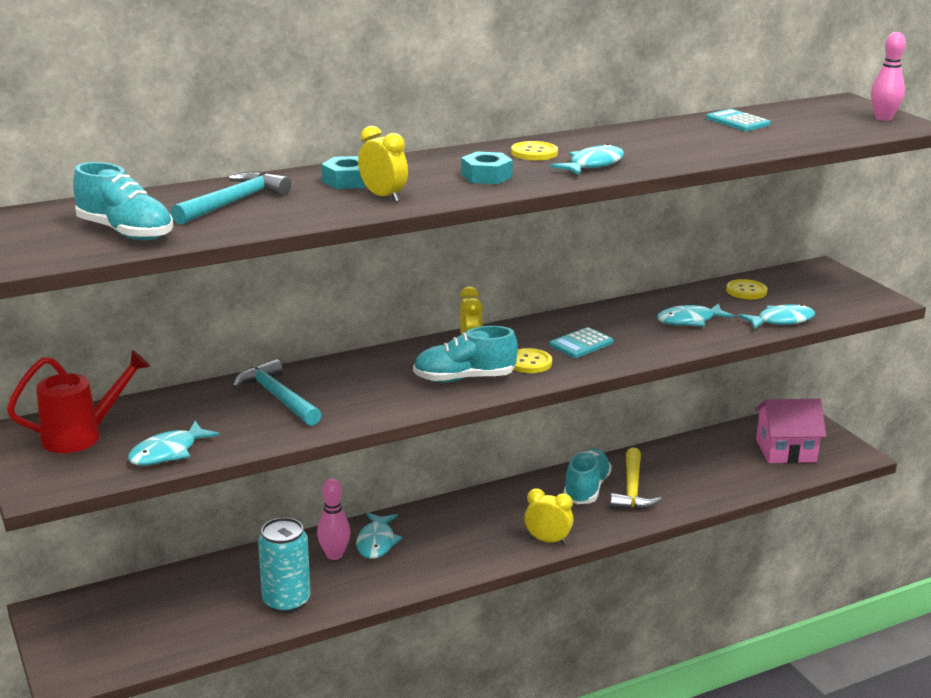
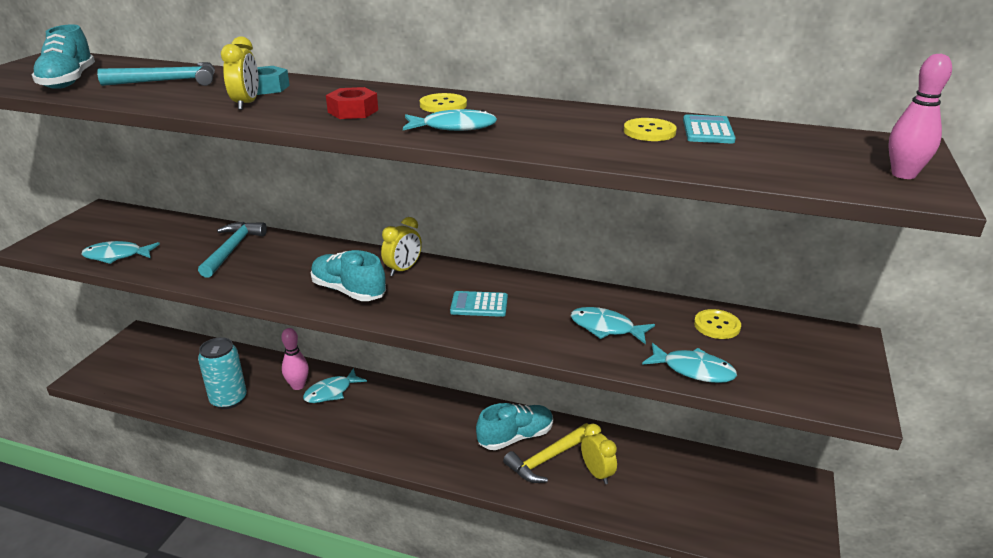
camera: 45 degrees right, 5 degrees up
red watering can [7,350,150,453] -> none
turquoise nut [461,151,513,184] -> red nut [326,87,378,119]
yellow button [513,348,552,373] -> yellow button moved to [624,118,677,141]
yellow clock [524,488,574,544] -> yellow clock moved to [581,424,617,484]
pink house [755,399,826,463] -> none

